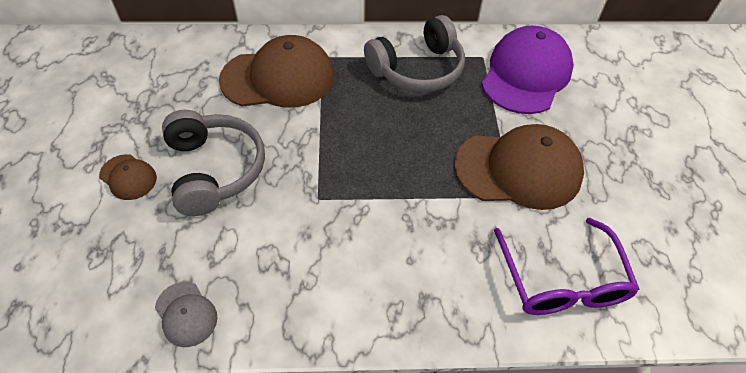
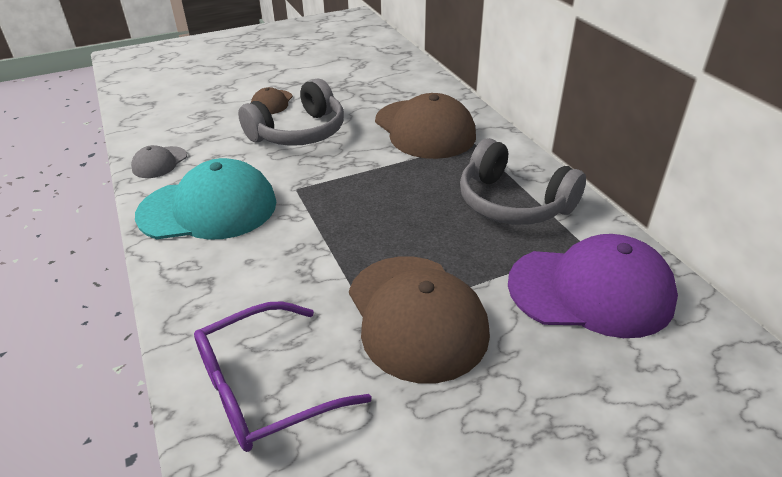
camera: 70 degrees right, 15 degrees down
none -> turquoise cap [135,158,276,240]

